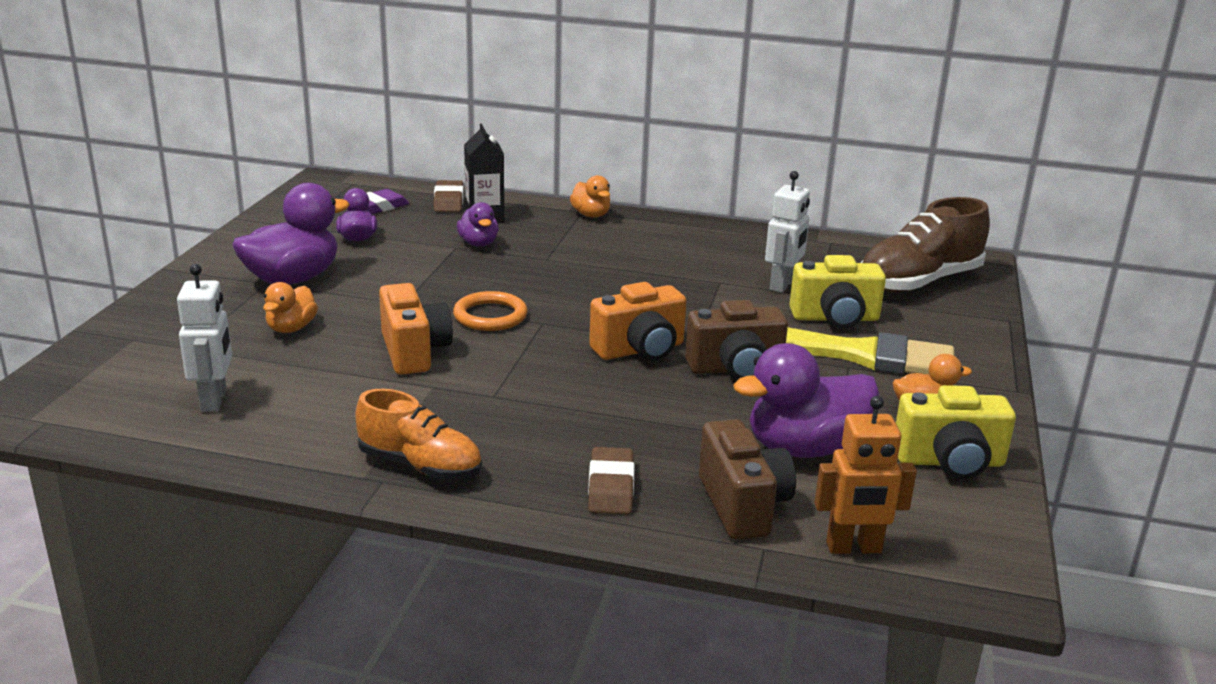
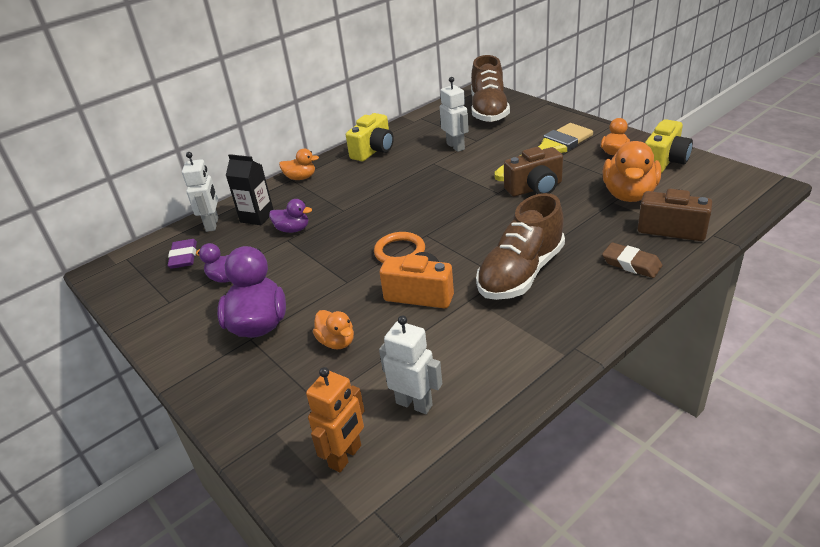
camera: 50 degrees left, 10 degrees up
orange shoe [355,389,482,480] -> none
brown eraser [434,180,463,212] -> white robot [182,152,218,232]
orange camera [589,282,687,361] -> none
brown camera [685,300,788,380] -> brown camera turned 45 degrees clockwise [504,147,563,197]
purple duck [733,343,879,458] -> orange duck [603,141,661,202]
yellow camera [789,255,886,328] -> yellow camera moved to [346,113,394,161]
orange robot [814,396,917,554] -> orange robot moved to [306,367,365,473]
none -> brown shoe [476,193,565,300]

